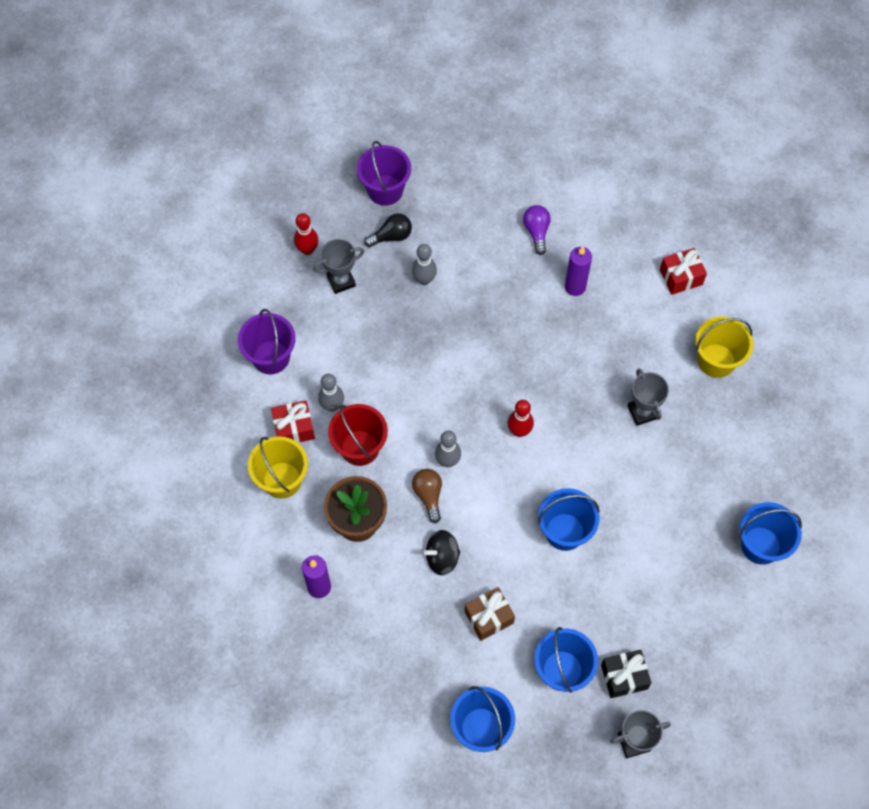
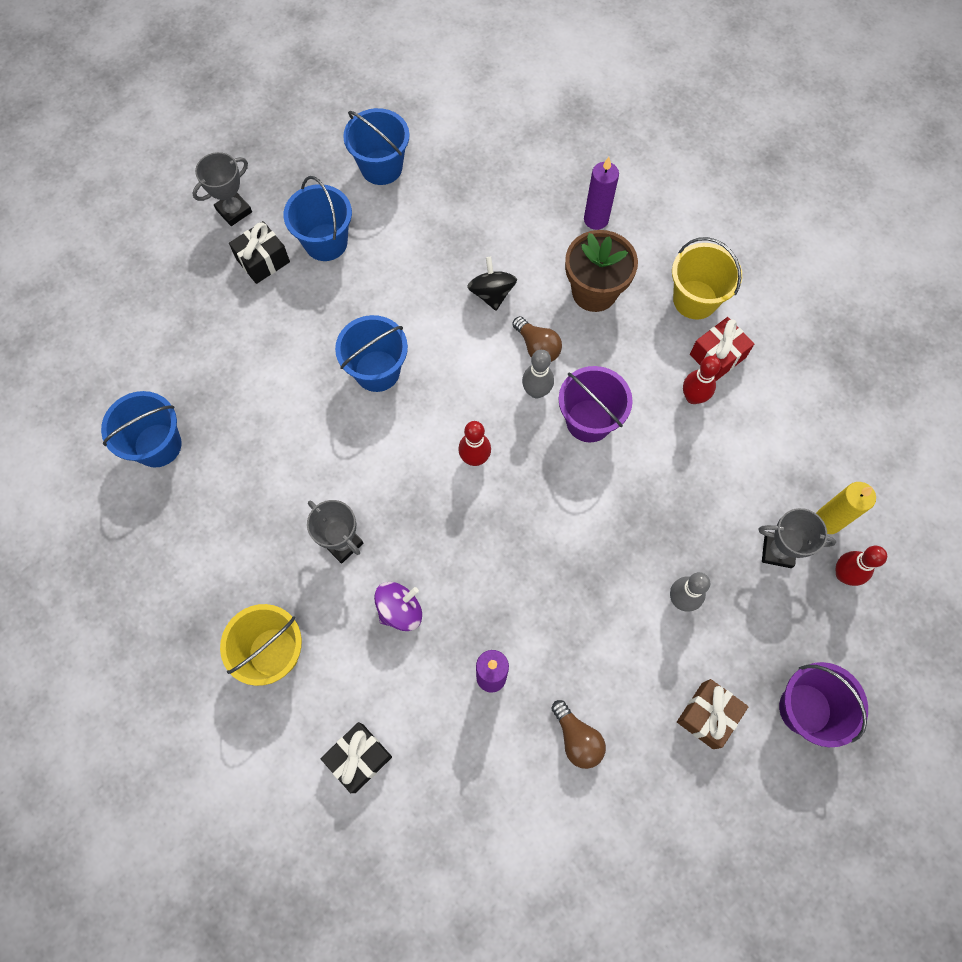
camera: 155 degrees right, 5 degrees up
purple bucket [238,309,296,374] -> purple bucket moved to [559,366,633,442]
grey trophy [313,239,364,294] -> grey trophy turned 60 degrees clockwise [759,508,836,568]
grey bowling pin [318,374,344,412] -> red bowling pin [683,356,721,404]
red bucket [328,404,388,466] -> none
black light bulb [364,213,412,247] -> none
black spinning top [423,530,460,575] -> black spinning top turned 60 degrees counterclockwise [467,257,517,311]
brown gift [464,587,515,641] -> brown gift moved to [677,679,749,749]
purple light bulb [523,205,551,255] -> brown light bulb [551,700,606,769]
red gift [660,248,707,295] -> black gift [321,722,392,793]
none -> purple spinning top [374,582,422,631]
none -> yellow candle [816,482,876,534]

